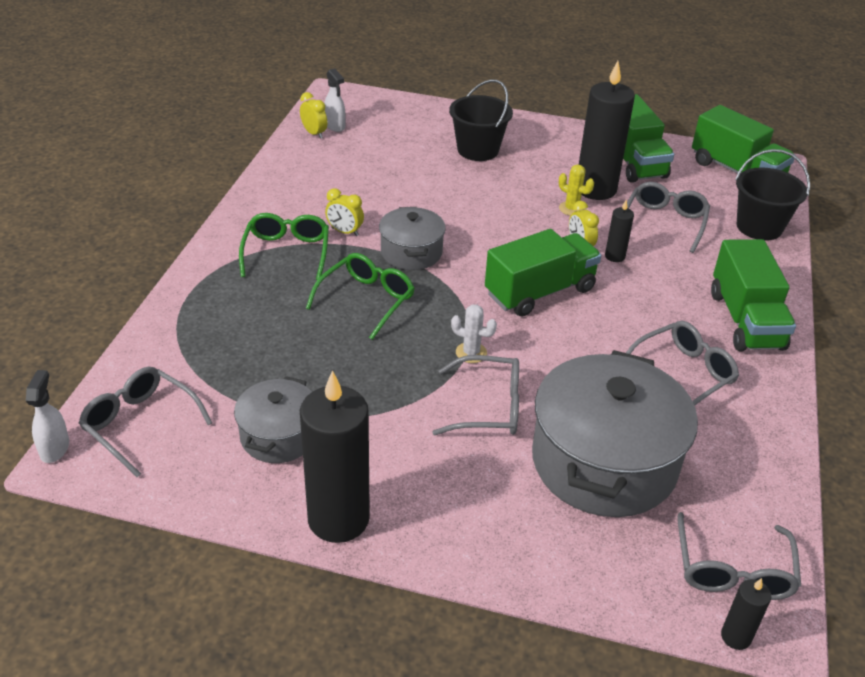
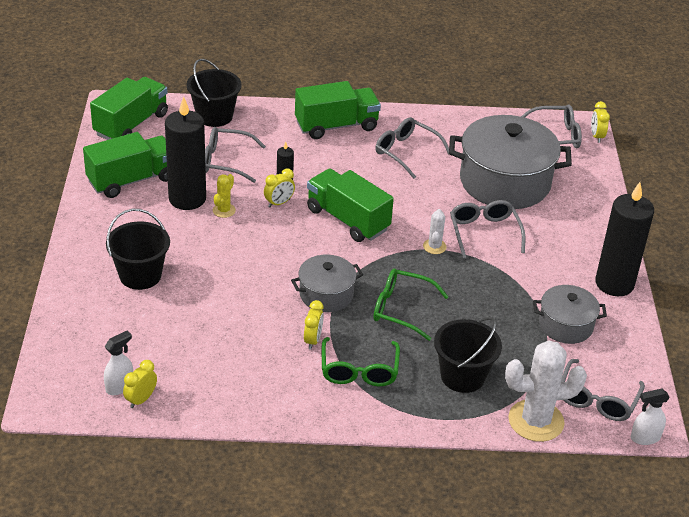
camera: 105 degrees left, 0 degrees up
green glasses [239,213,329,280] -> green glasses turned 75 degrees counterclockwise [321,337,400,386]
black candle [721,578,771,650] -> yellow clock [591,101,610,143]
none -> black bucket [434,317,502,393]
none -> white cactus [505,340,587,442]

